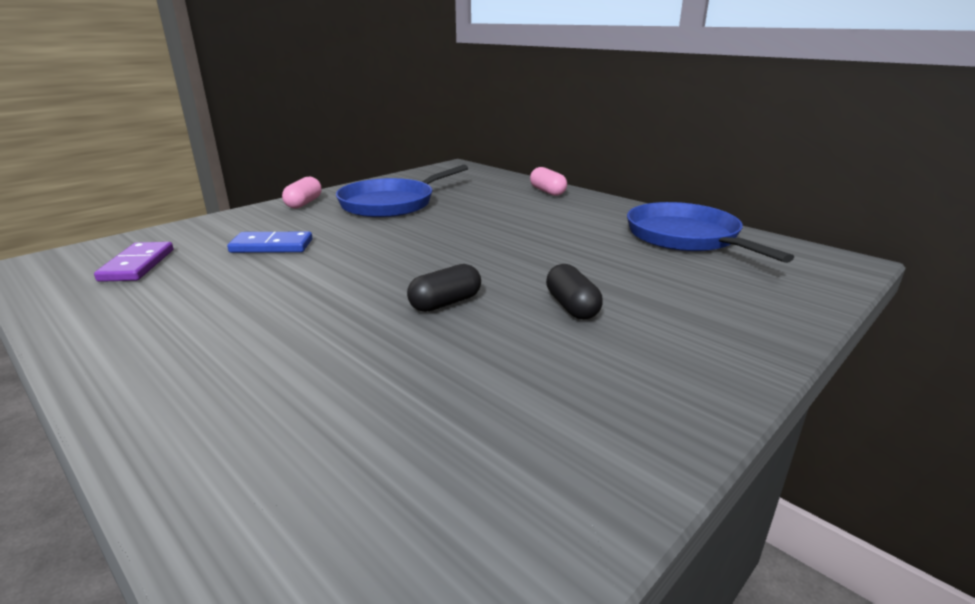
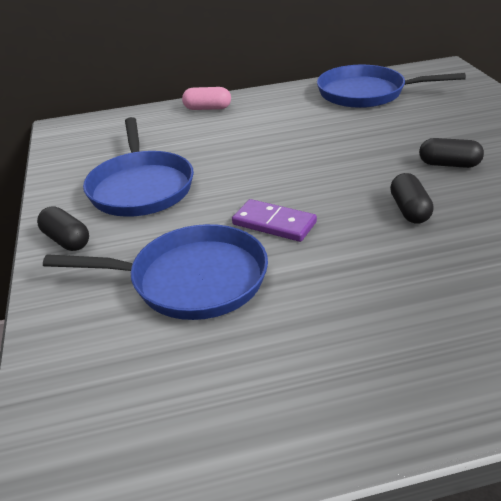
camera: 55 degrees left, 10 degrees up
purple domino [94,242,173,282] -> purple domino moved to [232,199,317,242]
blue domino [227,232,312,253] -> blue pan [43,224,268,320]
pink capsule [282,177,322,209] -> black capsule [37,206,89,251]

